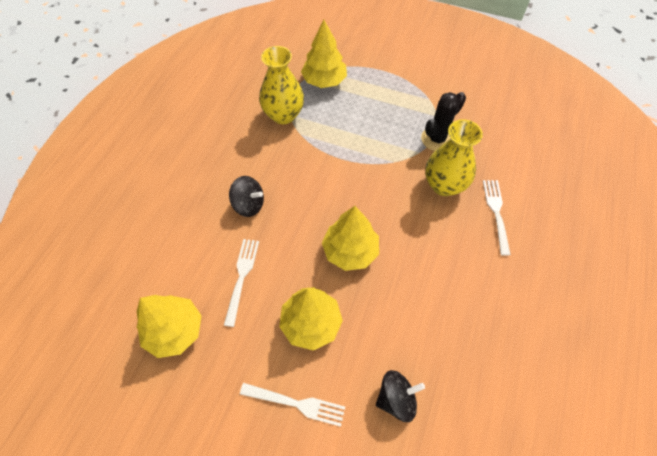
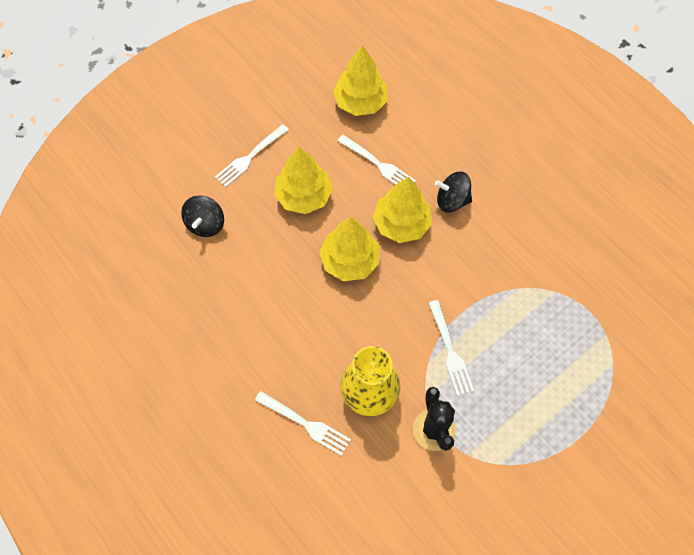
camera: 120 degrees right, 5 degrees up
black spinning top [229,176,264,217] -> black spinning top turned 45 degrees clockwise [435,171,472,213]
yellow vase [259,46,304,124] -> none
yellow tree [301,20,347,88] -> yellow tree moved to [373,177,432,243]
none -> white fork [428,300,474,396]

